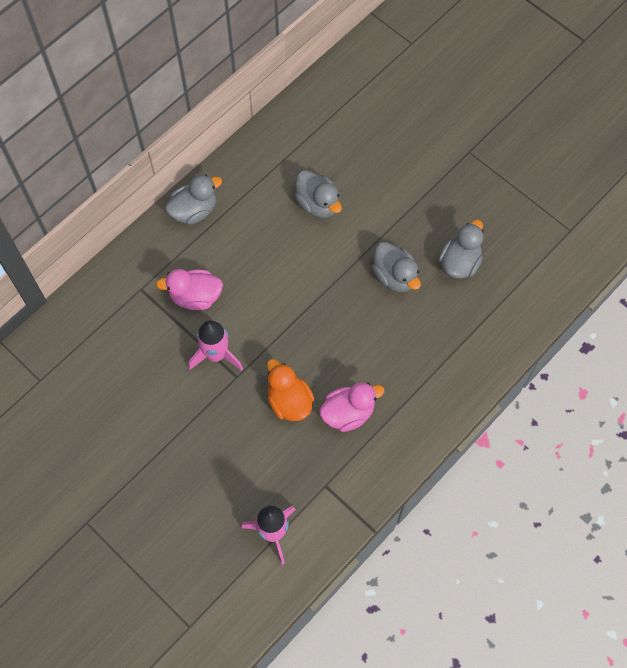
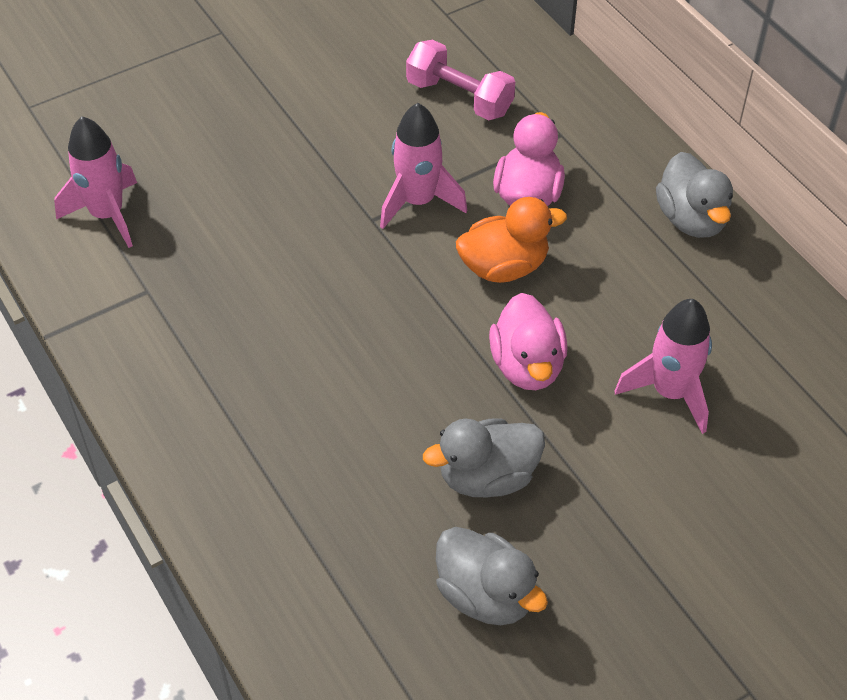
camera: 105 degrees right, 15 degrees down
orange duck [267,359,314,421] -> orange duck moved to [456,197,567,283]
grey duck [294,170,342,218] -> pink rocket [615,299,712,434]
pink duck [319,382,385,432] -> pink duck moved to [489,293,567,390]
none -> pink dumbbell [406,40,515,120]

